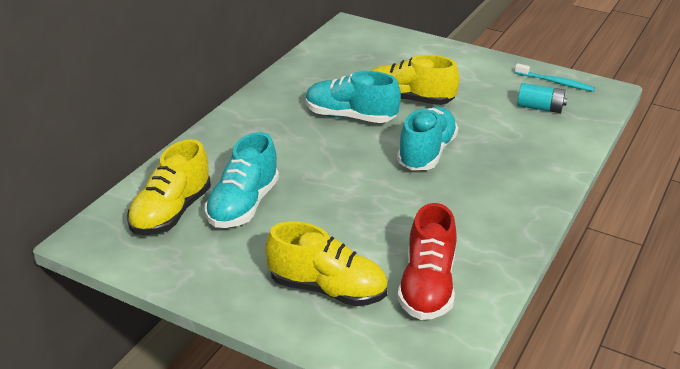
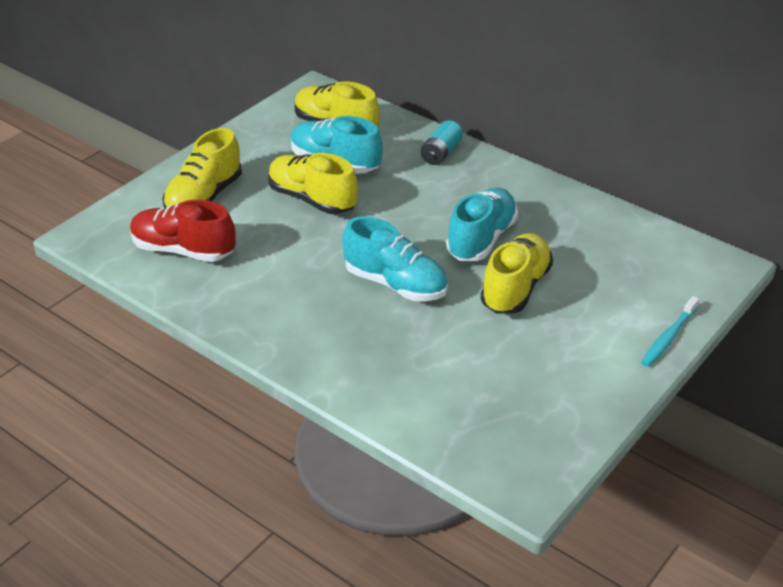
camera: 100 degrees right, 5 degrees up
turquoise toothbrush [515,63,595,92] -> turquoise toothbrush moved to [641,296,699,367]
turquoise battery [517,83,567,113] -> turquoise battery moved to [421,120,463,165]
none -> yellow shoe [268,153,358,214]

